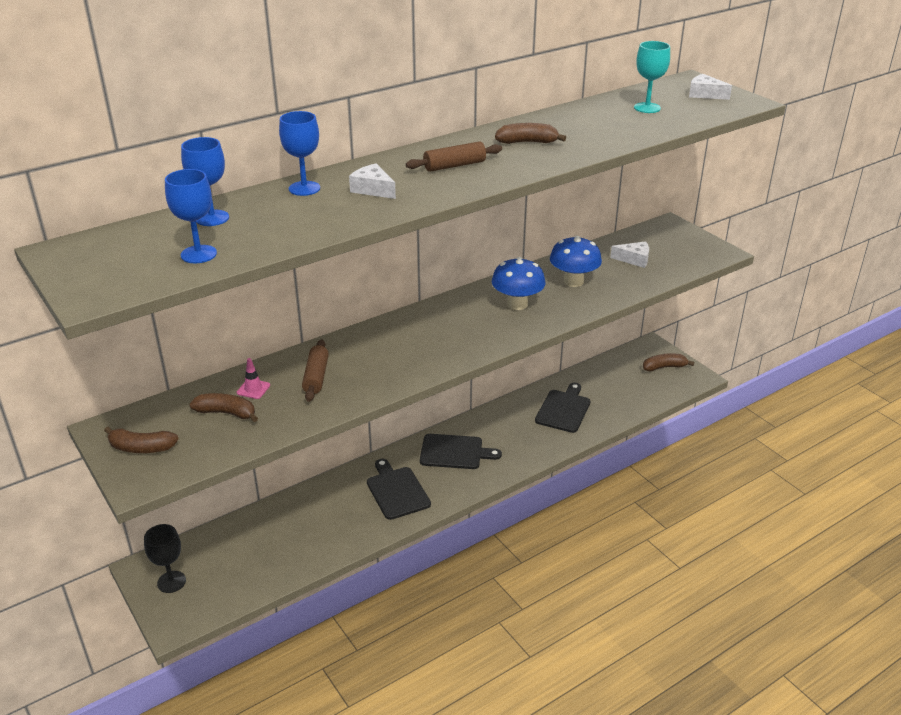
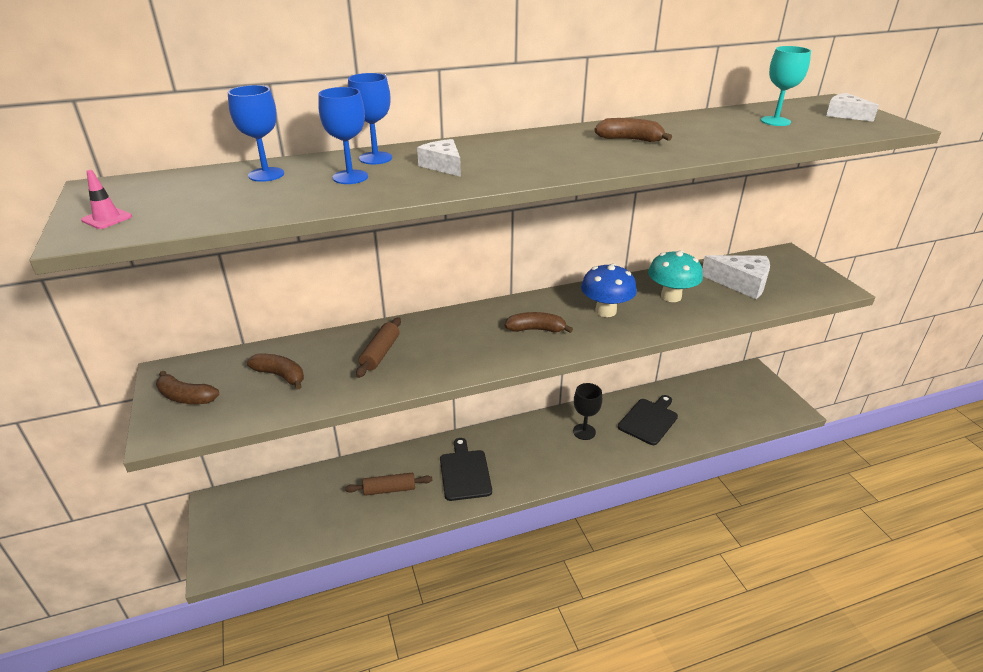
camera: 15 degrees right, 0 degrees up
black goblet [144,524,186,593] -> black goblet moved to [573,383,602,440]
blue goblet [165,169,217,263] -> blue goblet moved to [318,87,368,184]
pink traffic cone [237,358,270,399] -> pink traffic cone moved to [81,170,132,229]
brown rolling pin [406,142,502,172] -> brown rolling pin moved to [345,473,433,496]
black cutting board [420,434,502,469] -> none
blue mushroom [550,236,602,287] -> turquoise mushroom [648,250,703,302]
white cheese [610,241,649,268] -> white cheese [702,255,770,299], size x1.63
brown banana [643,353,694,372] -> brown banana moved to [505,312,573,333]

